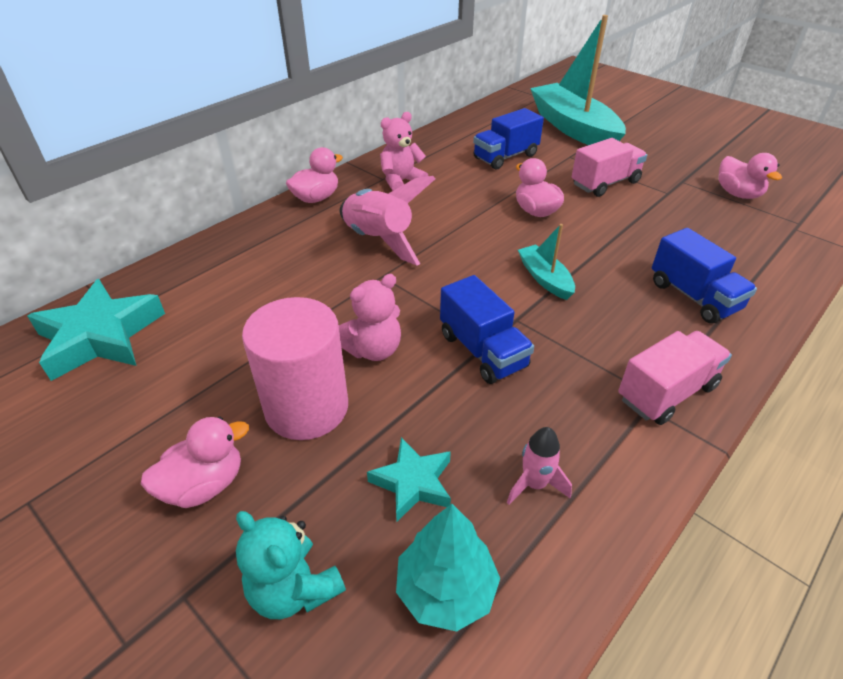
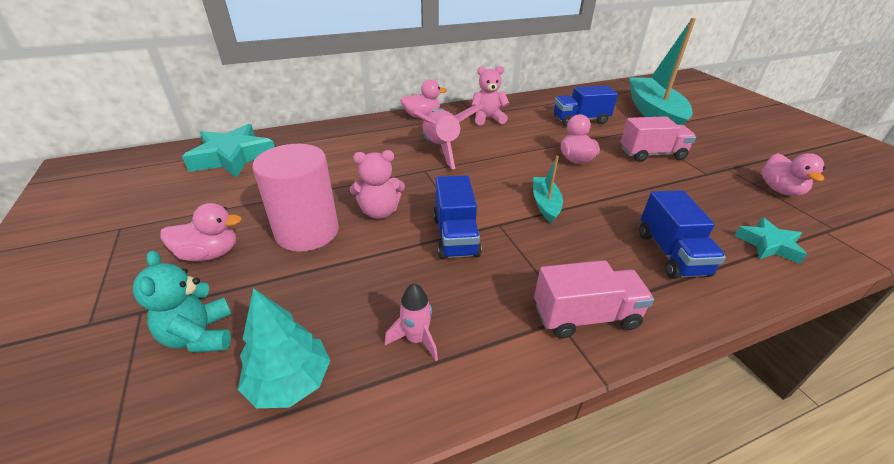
camera: 25 degrees right, 5 degrees down
turquoise star [367,437,451,521] -> turquoise star moved to [734,217,807,264]

